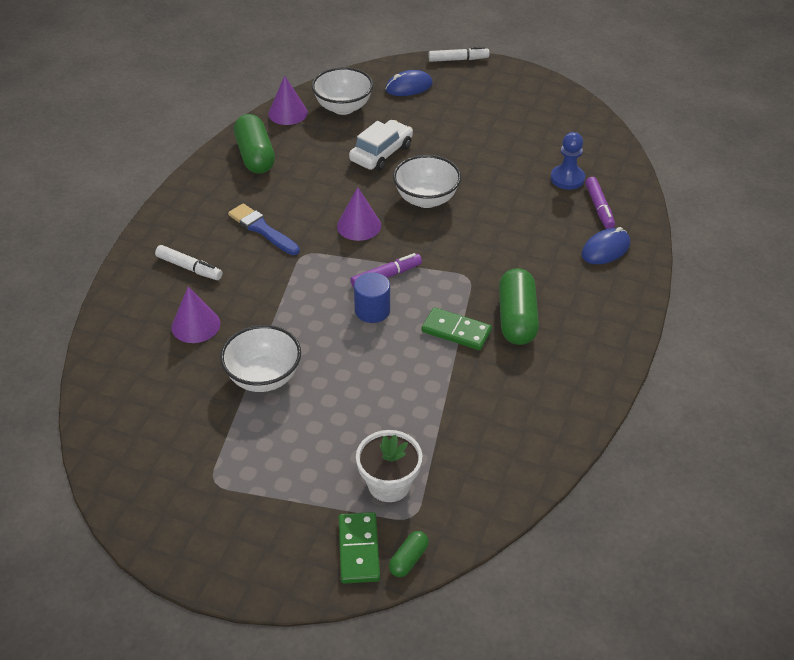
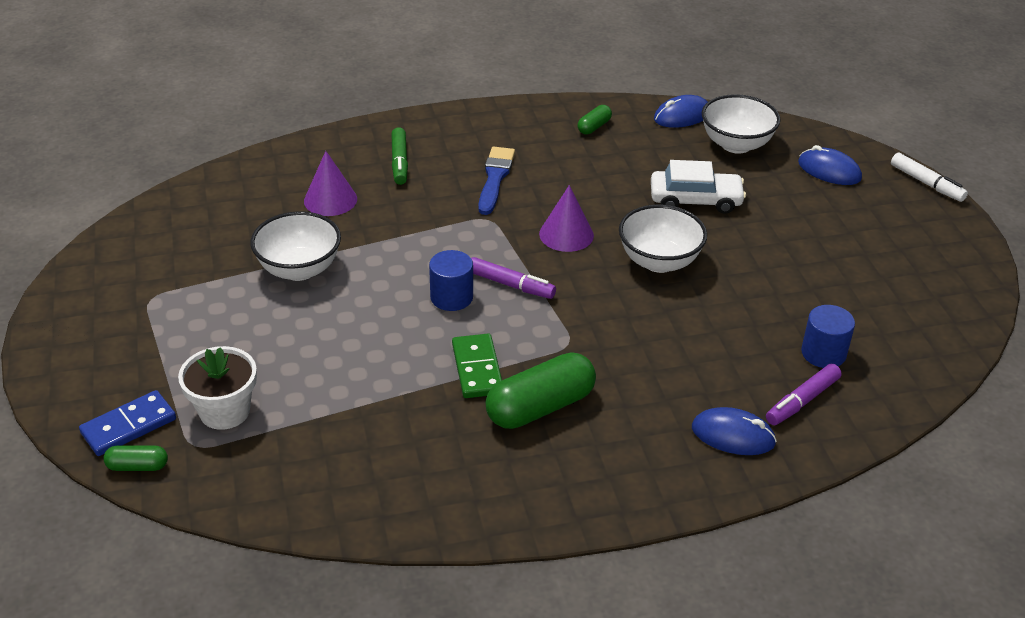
camera: 55 degrees right, 5 degrees down
white marker [155,245,222,280] -> green marker [391,127,408,185]
green capsule [234,114,275,174] -> green capsule [577,105,612,135], size x0.49
purple cone [268,75,308,125] -> blue mouse [654,95,708,128]
green domino [339,512,380,584] -> blue domino [79,390,176,456]
blue pawn [551,132,585,190] -> blue cylinder [801,305,855,368]

